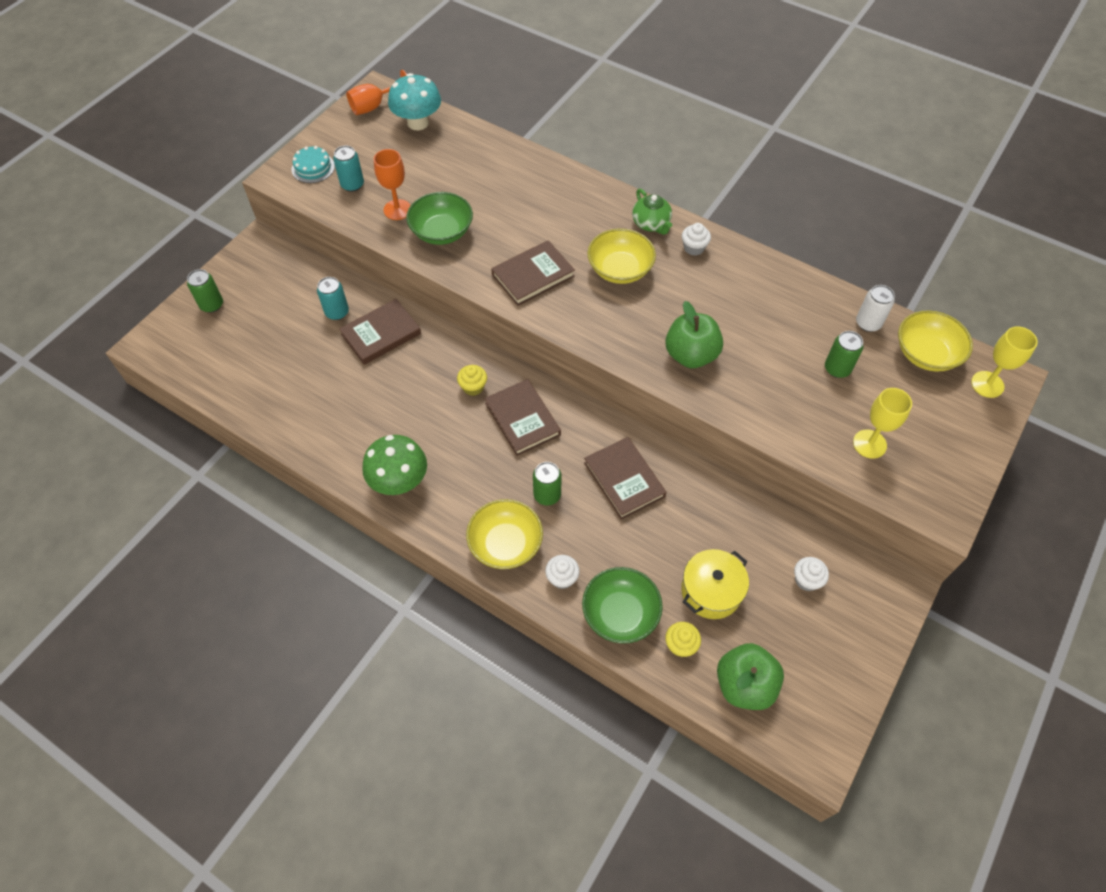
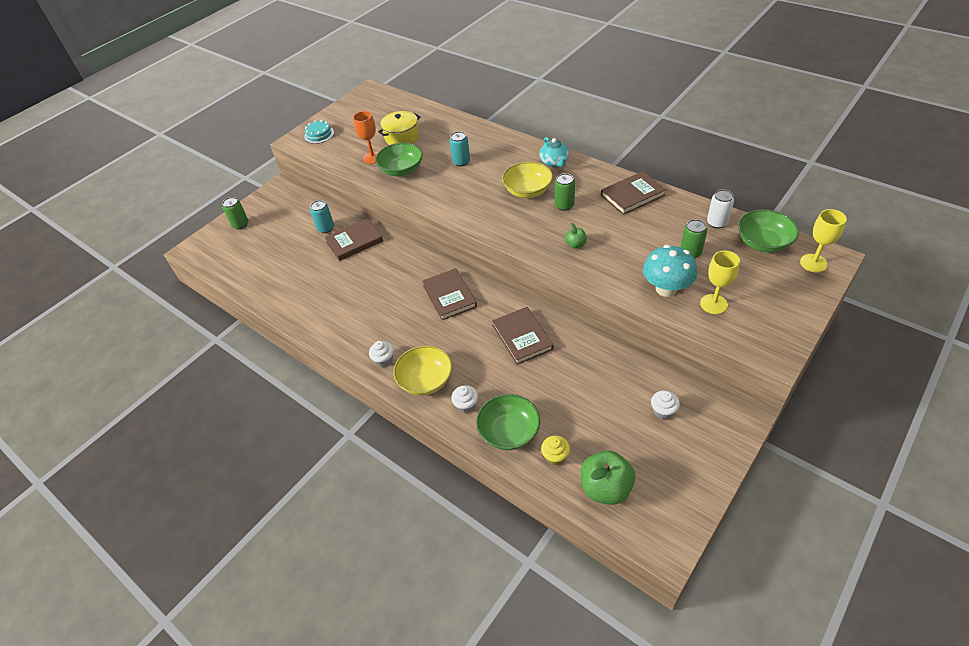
camera: 10 degrees right, 10 degrees down
turquoise can [333,146,364,192] -> turquoise can moved to [449,131,470,166]
orange goblet [346,70,407,115] -> none
green mushroom [362,435,427,495] -> none
turquoise mushroom [388,73,441,130] -> turquoise mushroom moved to [643,245,697,297]
yellow cupcake [457,365,487,396] -> none
brown book [491,240,575,306] -> brown book moved to [601,171,666,215]
green can [533,462,561,505] -> green can moved to [555,173,575,211]
green teapot [632,189,672,235] -> turquoise teapot [539,137,569,167]
green apple [665,301,723,368] -> green apple [565,223,587,248], size x0.50
yellow pot [681,549,749,619] -> yellow pot moved to [378,111,420,145]
white cupcake [682,223,711,256] -> white cupcake moved to [369,341,394,367]
yellow bowl [898,310,973,372] -> green bowl [738,209,799,253]

